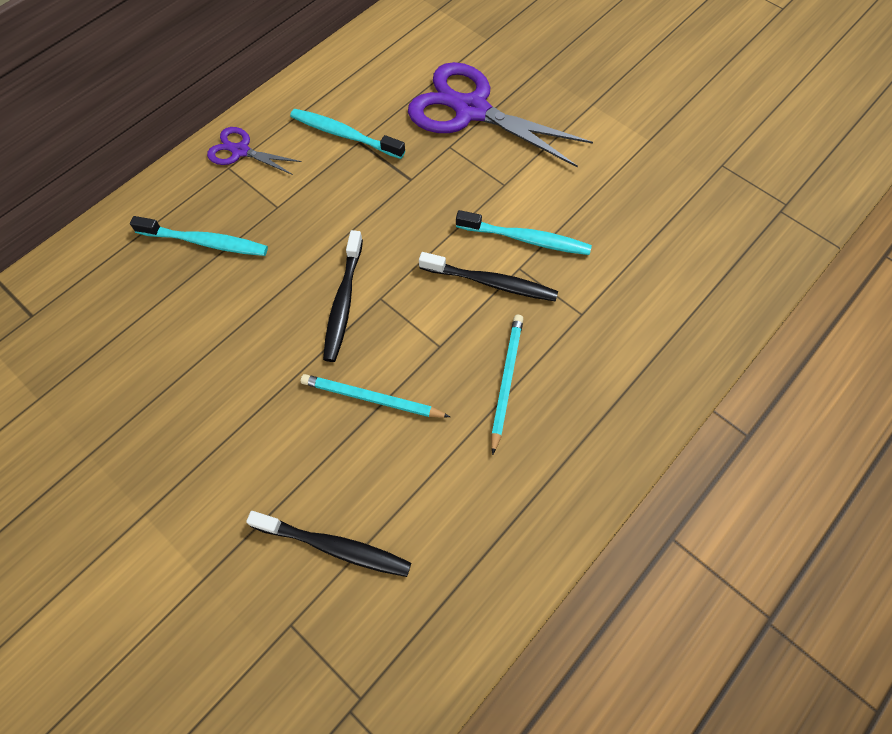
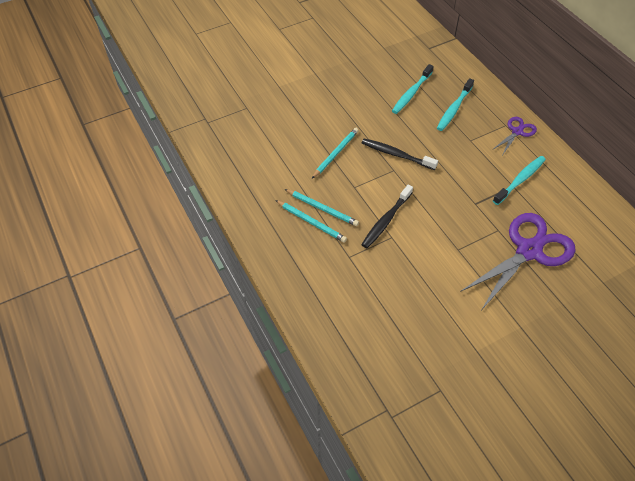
camera: 110 degrees right, 10 degrees down
black toothbrush [246,511,411,577] -> none
turquoise toothbrush [456,210,592,255] -> turquoise toothbrush moved to [392,64,434,114]
none -> turquoise pencil [275,200,347,243]

